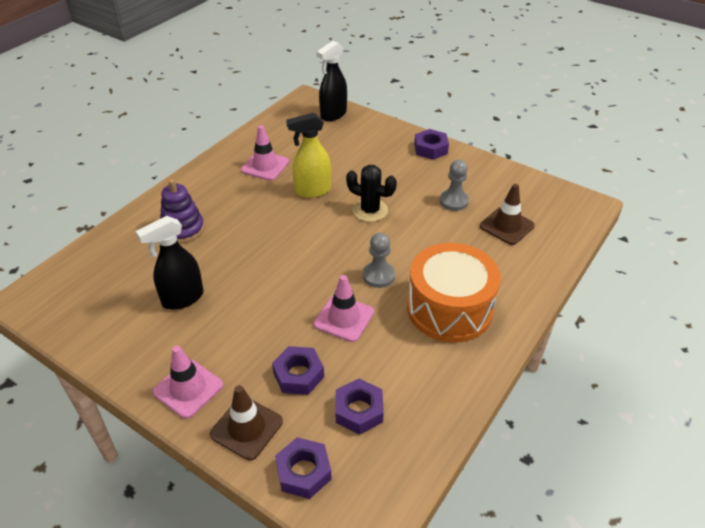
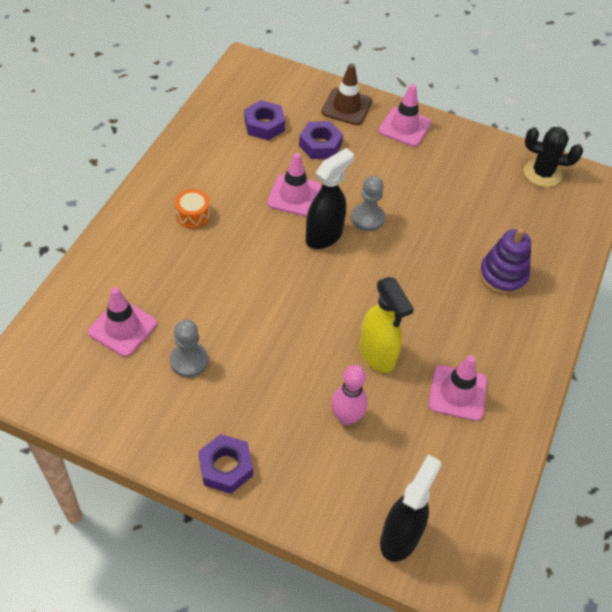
camera: 165 degrees right, 10 degrees up
black spray bottle [136,216,204,310] -> black spray bottle moved to [306,148,354,249]
purple nut [275,437,332,499] -> none
yellow spray bottle [286,113,331,198] -> yellow spray bottle turned 90 degrees clockwise [359,277,414,373]
black cactus [346,165,397,222] -> black cactus moved to [524,127,583,187]
grey pawn [363,233,395,288] -> grey pawn moved to [351,176,385,232]
orange drum [407,243,501,343] -> orange drum [175,189,210,229], size x0.40
brown traffic cone [480,184,535,245] -> pink traffic cone [88,287,157,357]
none -> pink bowling pin [331,365,368,425]

